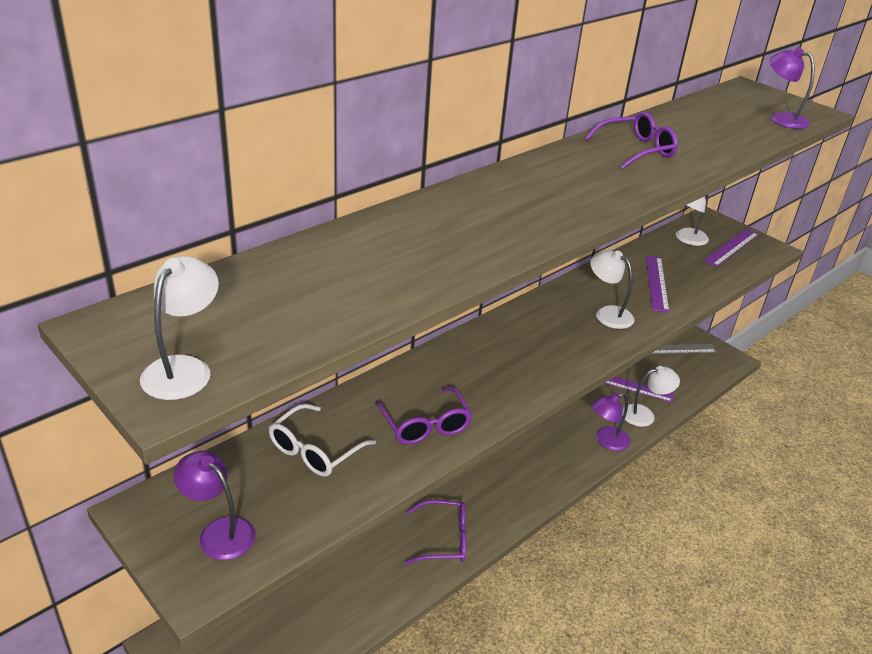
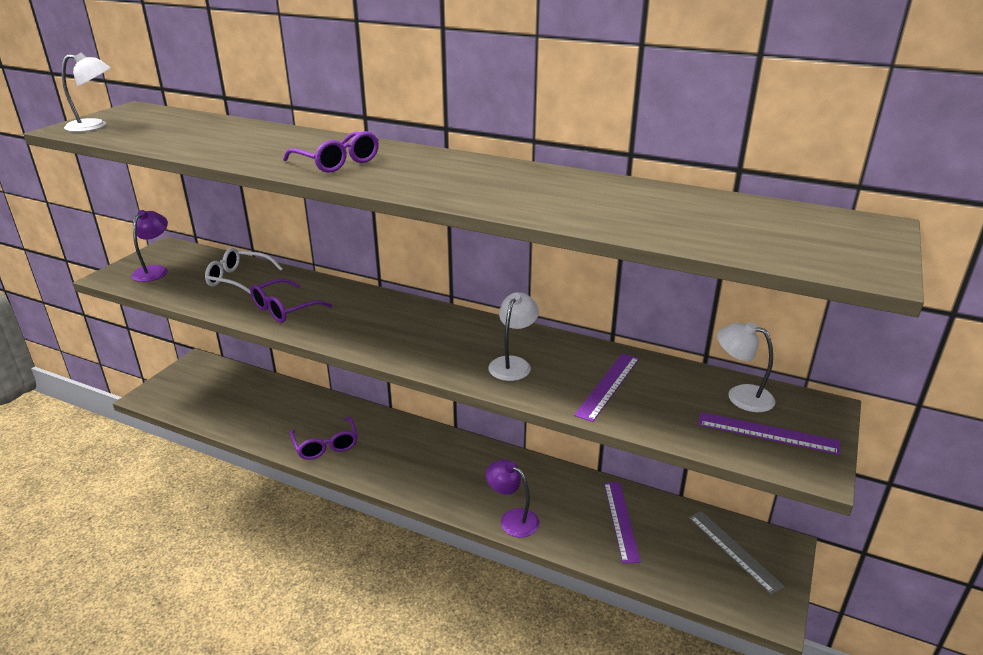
camera: 70 degrees right, 5 degrees down
purple glasses [585,112,678,169] -> purple glasses moved to [283,131,379,173]
white lamp [622,366,680,427] -> none
purple ruler [646,256,669,312] -> purple ruler turned 45 degrees counterclockwise [574,353,639,422]
purple lamp [769,47,815,129] -> none

